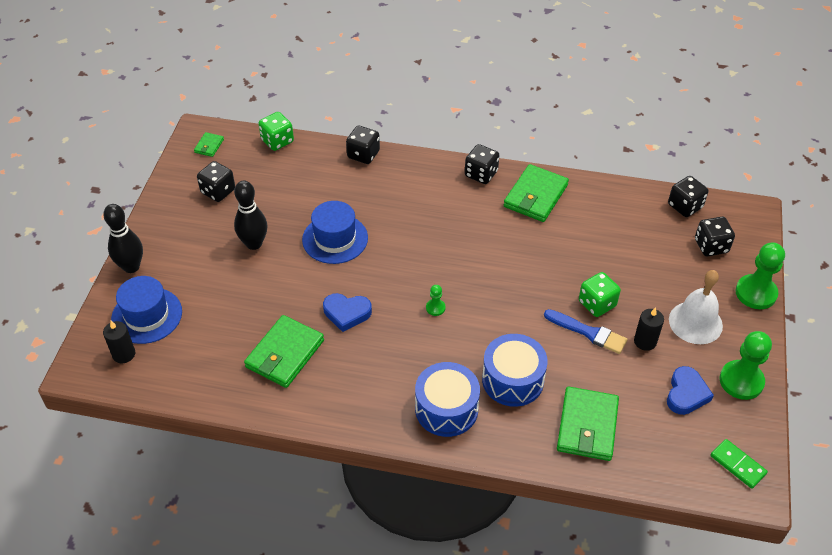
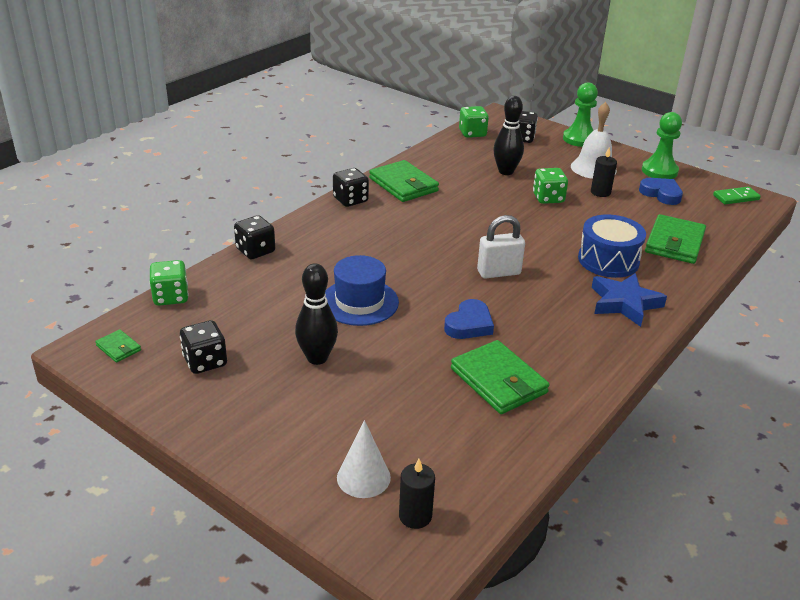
camera: 65 degrees left, 15 degrees down
black bowling pin [103,204,143,273] -> black bowling pin moved to [493,96,524,175]
blue hat [111,276,182,344] -> white cone [337,420,391,498]
blue drum [415,362,480,437] -> blue star [592,273,667,327]
green pawn [426,285,445,316] -> white padlock [477,215,525,279]
blue brush [544,309,628,354] -> none
green wallet [557,386,619,461] -> green wallet turned 75 degrees clockwise [645,214,706,264]
black dice [668,176,708,217] -> green dice [459,106,489,138]

